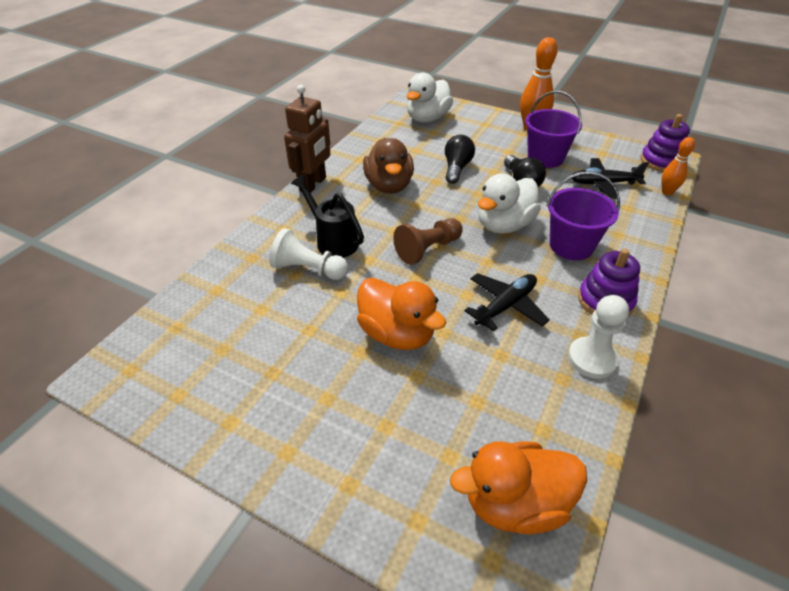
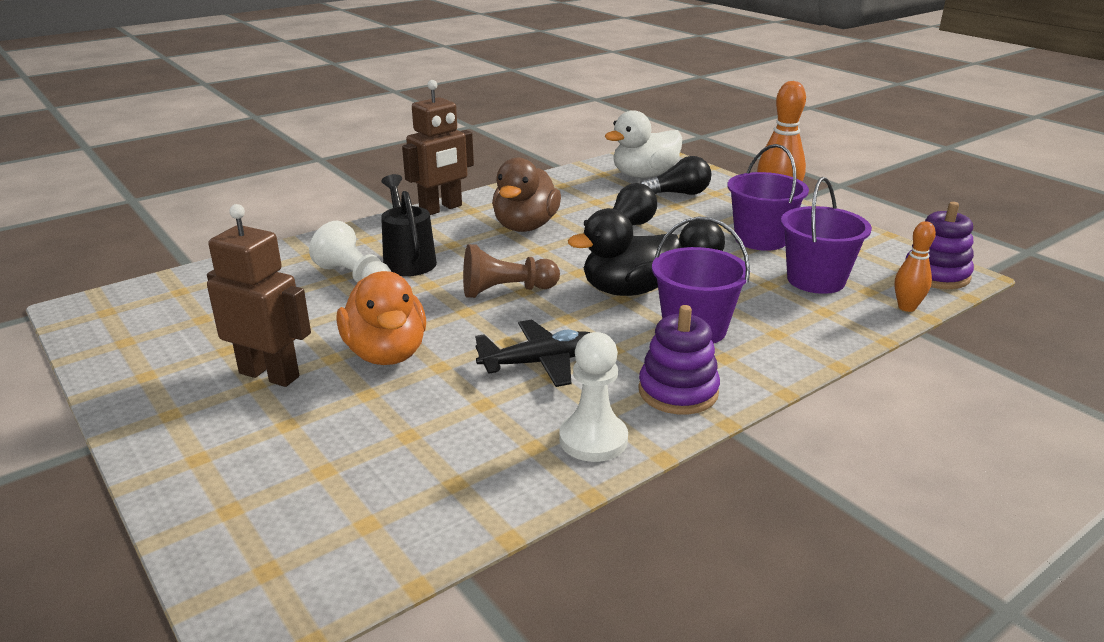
camera: 25 degrees right, 15 degrees down
orange duck [450,441,587,535] -> none
white duck [478,174,541,234] -> black duck [568,208,681,296]
black plane [572,158,649,199] -> purple bucket [781,177,872,294]
none -> brown robot [207,204,311,387]
none -> black light bulb [640,156,711,195]

